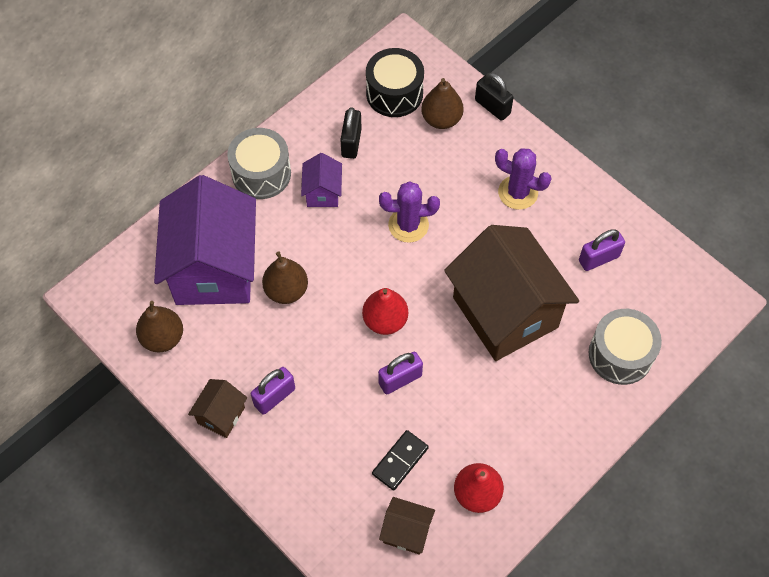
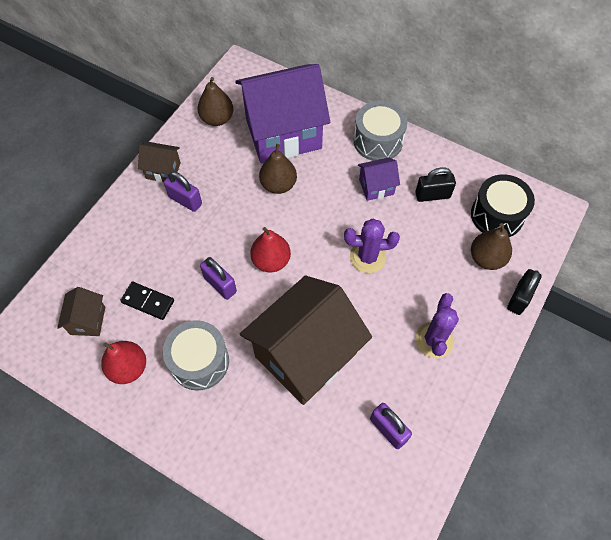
camera: 75 degrees right, 0 degrees up
purple cactus [379,181,440,243] -> purple cactus turned 75 degrees counterclockwise [344,218,400,273]
grey drum [589,309,662,385] -> grey drum moved to [163,320,229,390]

